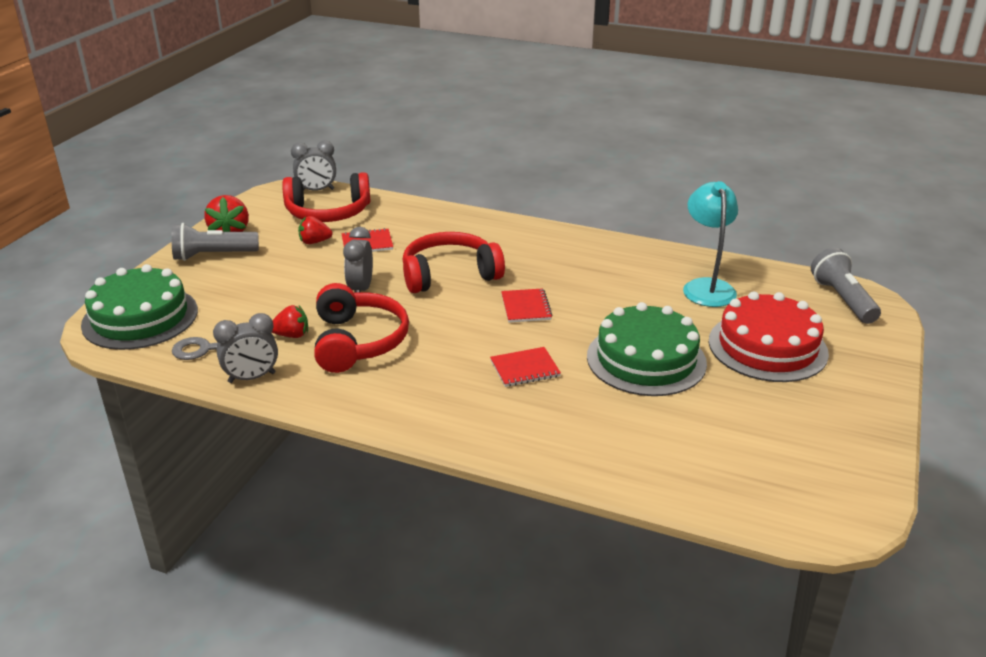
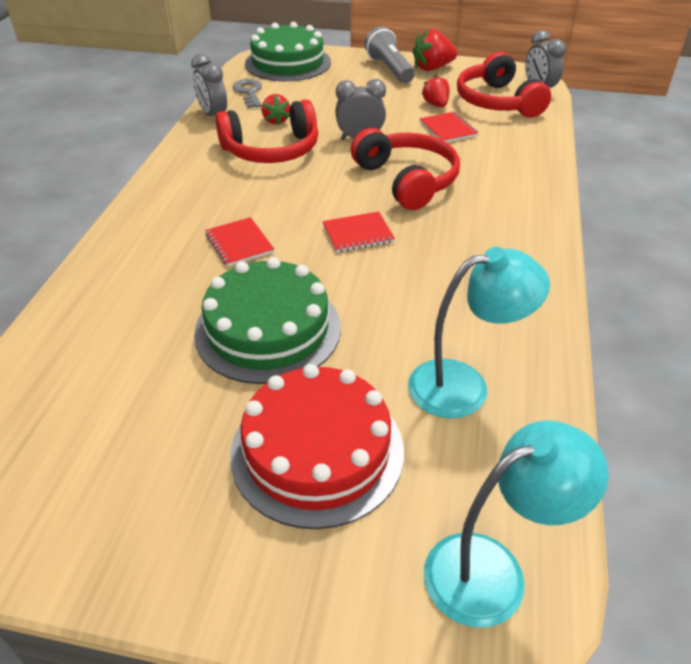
camera: 80 degrees right, 10 degrees up
grey flashlight [811,248,881,324] -> turquoise lamp [424,420,609,628]

